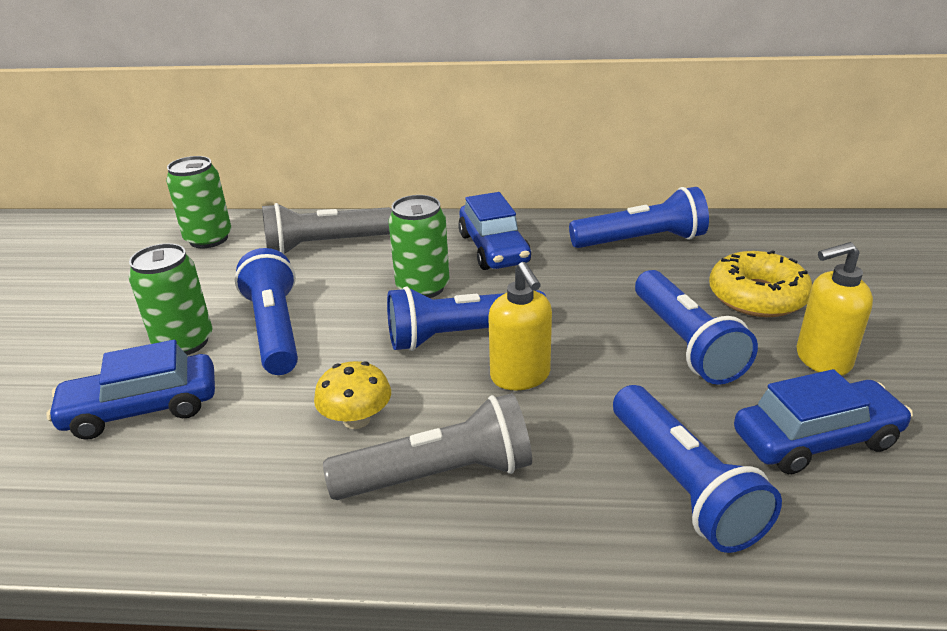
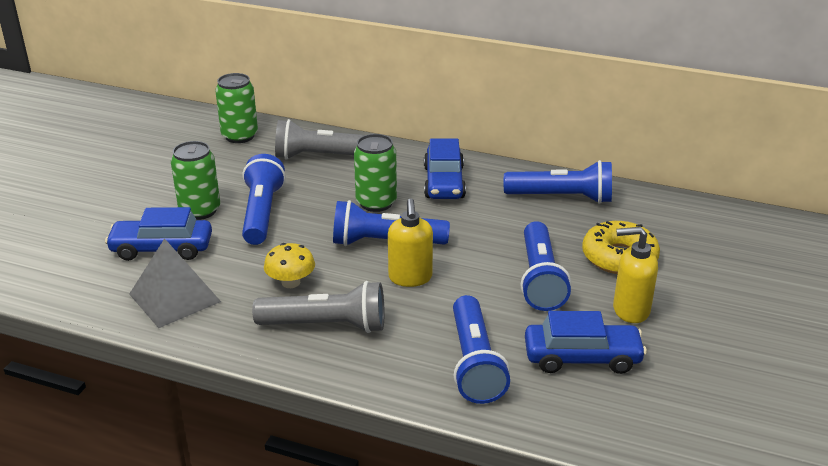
camera: 15 degrees right, 0 degrees up
none -> grey pyramid [129,238,221,328]

